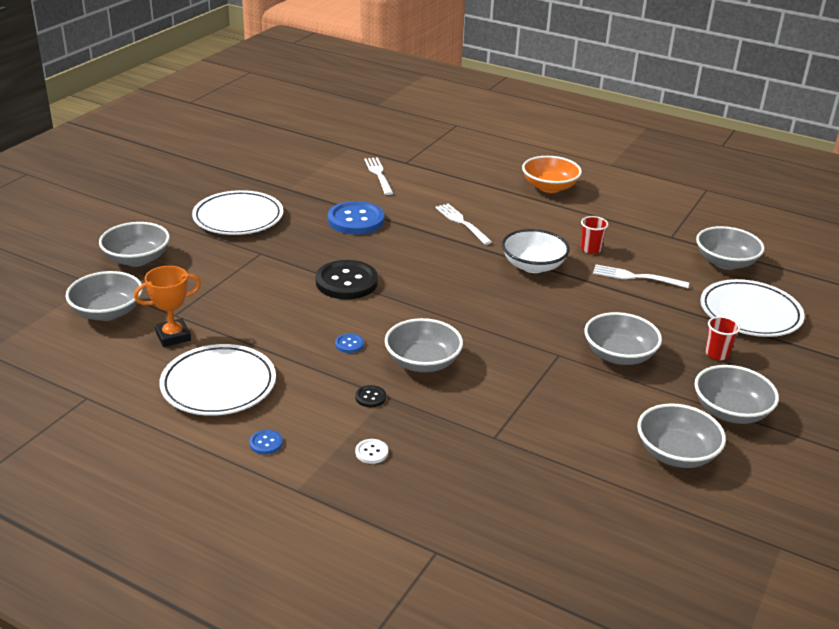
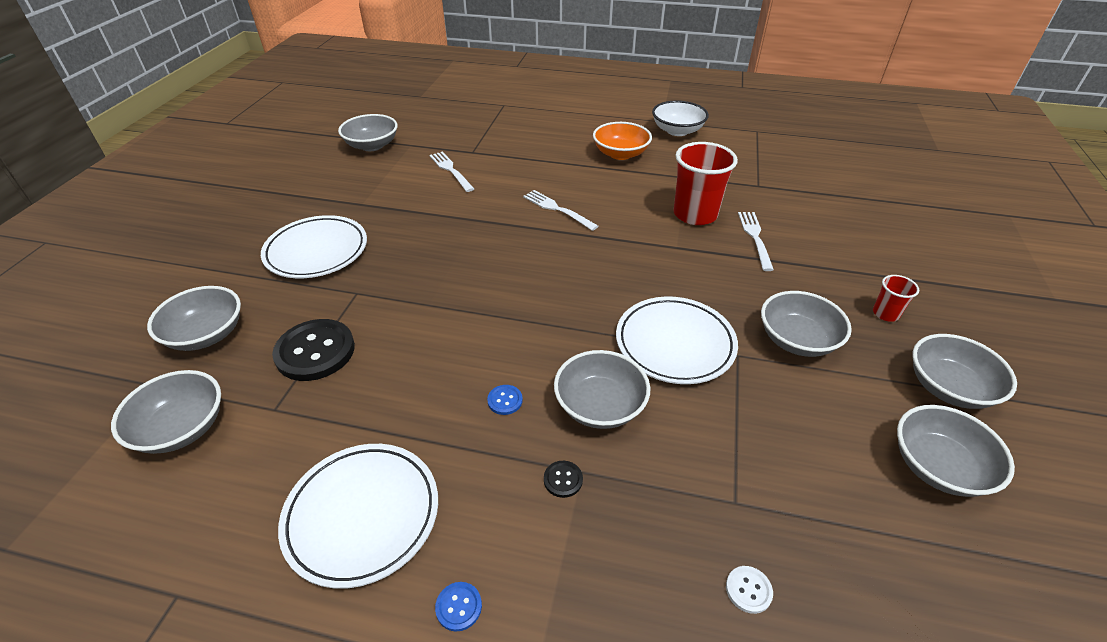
camera: 15 degrees left, 10 degrees up
orange trophy [134,266,201,347] -> none
black button [316,260,378,299] -> black button moved to [272,319,355,381]
blue button [328,201,384,234] -> none
white button [355,439,388,464] -> white button moved to [726,566,773,614]
white bowl [502,229,570,273] -> white bowl moved to [652,101,709,136]
red cup [581,216,608,254] -> red cup [673,142,738,225], size x2.07
white fork [593,264,689,288] -> white fork turned 90 degrees clockwise [738,212,774,271]
grey bowl [696,226,765,270] -> grey bowl moved to [338,114,398,151]
white plate [700,279,805,337] -> white plate moved to [616,296,738,384]

